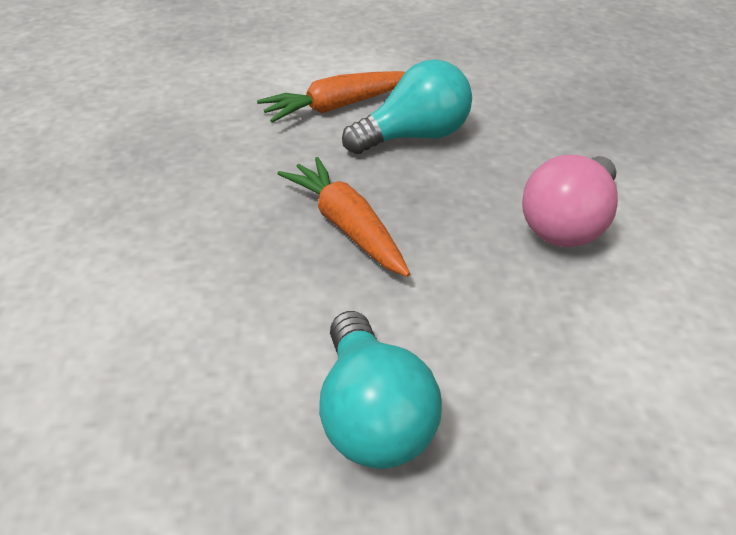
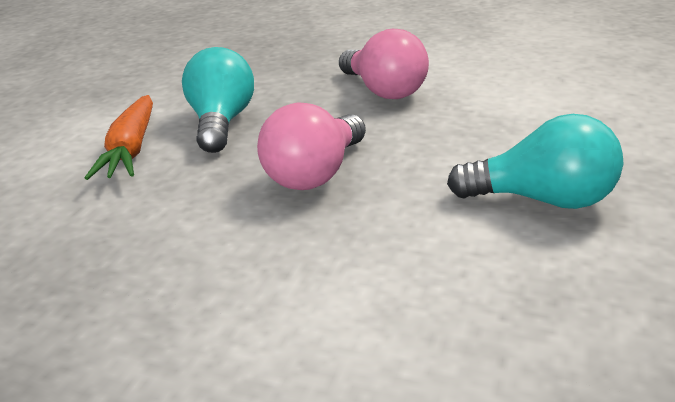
camera: 65 degrees left, 10 degrees down
orange carrot [277,157,410,277] -> pink light bulb [257,102,366,190]

